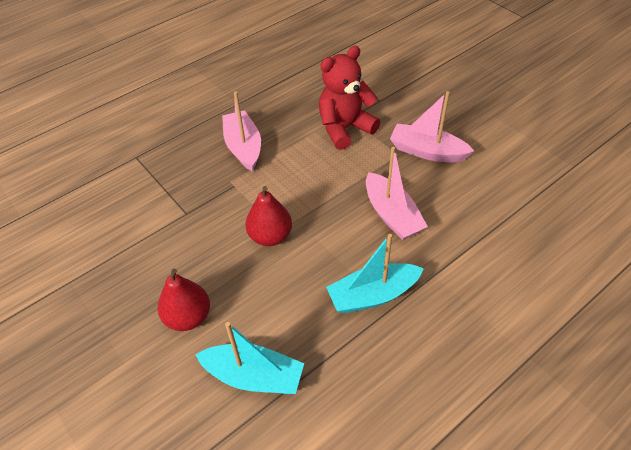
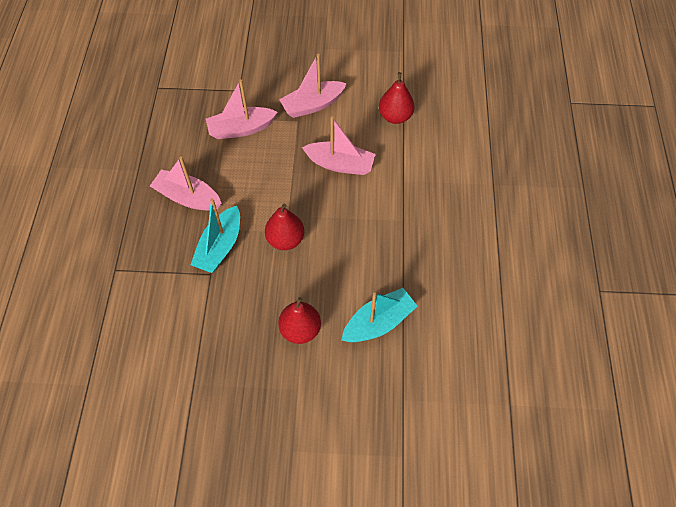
camera: 50 degrees left, 10 degrees up
red teddy bear [319,46,380,150] -> pink boat [206,79,278,139]
turquoise boat [326,234,424,313] -> turquoise boat moved to [191,198,240,273]
none -> red pear [379,72,414,124]

